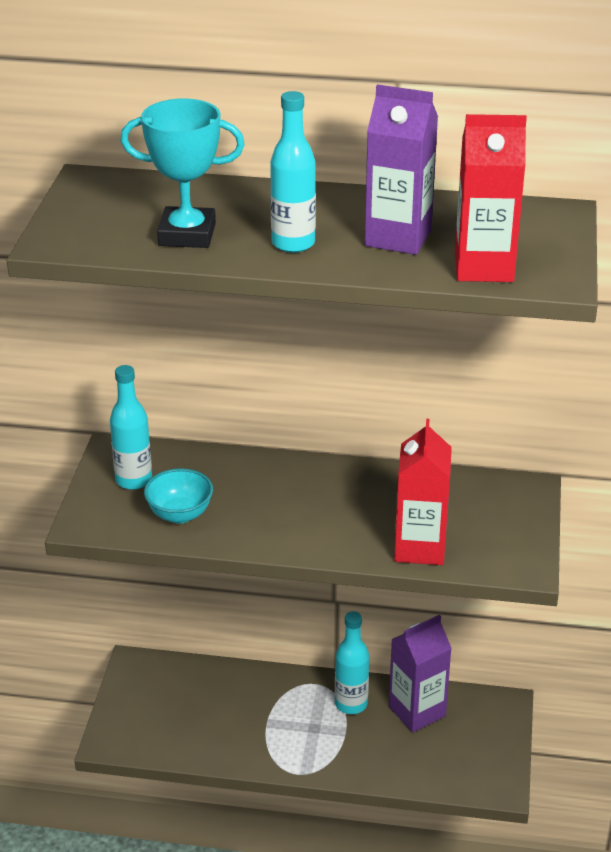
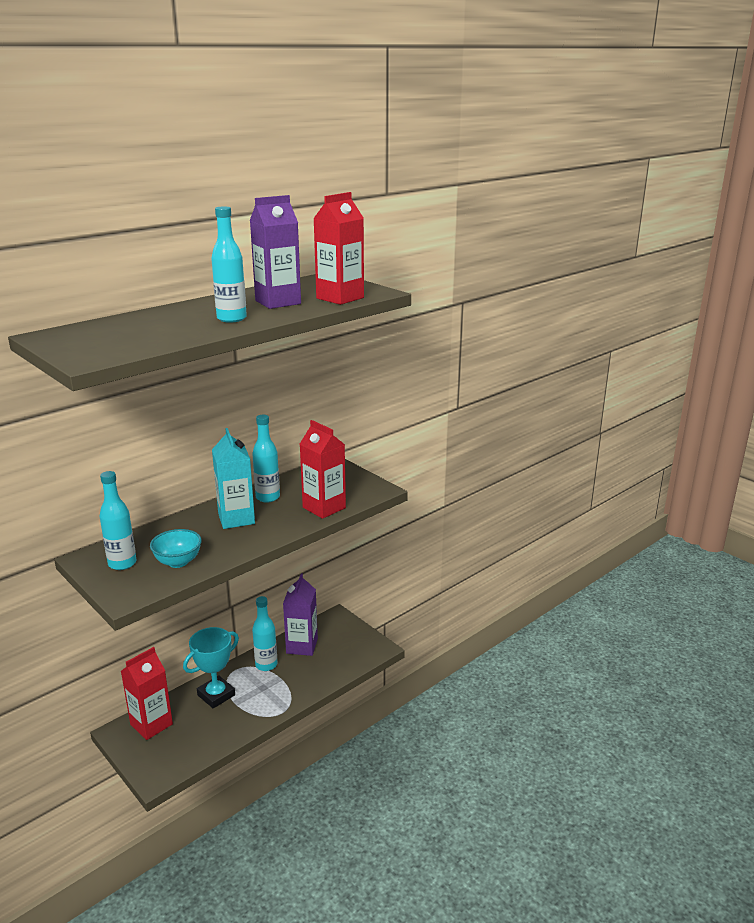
camera: 50 degrees left, 10 degrees down
turquoise trophy [120,98,245,248] -> turquoise trophy moved to [183,627,239,708]
none -> red carton [121,647,173,740]
none -> turquoise carton [212,428,255,529]
none -> turquoise bottle [252,415,280,503]

